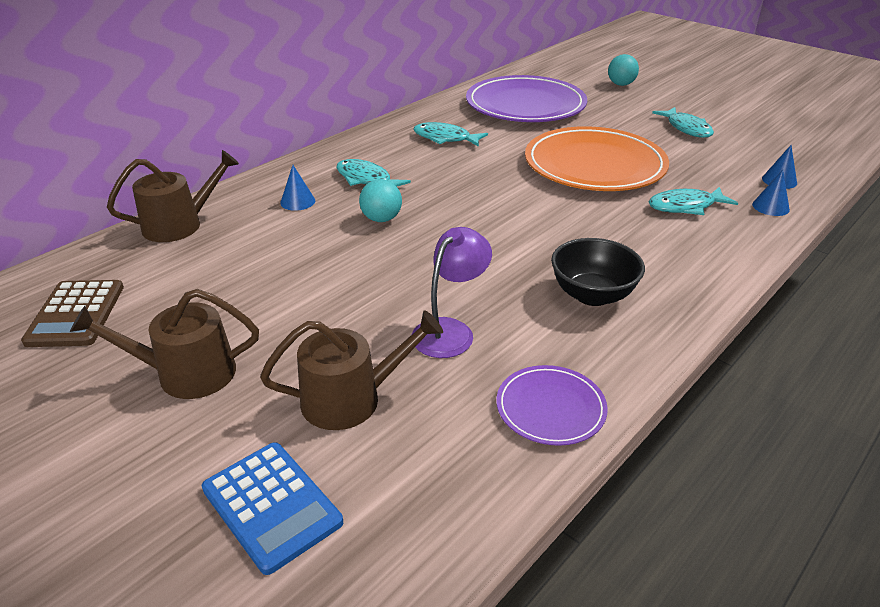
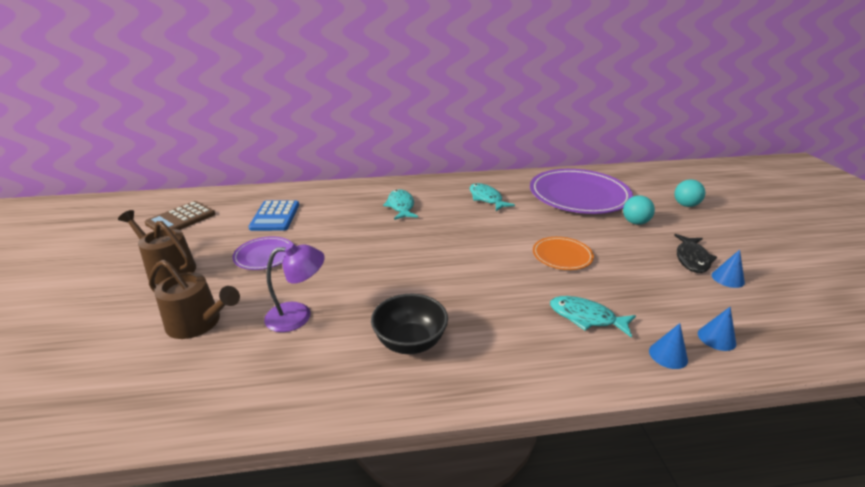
camera: 40 degrees right, 5 degrees down
brown watering can [107,150,239,242] -> none
blue calculator [202,442,343,575] -> blue calculator moved to [248,200,299,231]
blue cone [280,165,315,211] -> blue cone moved to [712,250,745,288]
turquoise ball [359,179,402,222] -> turquoise ball moved to [623,195,655,225]
purple plate [496,365,608,446] -> purple plate moved to [232,236,292,270]
orange plate [525,126,669,191] -> orange plate [533,237,594,270], size x0.49
turquoise fish [652,107,714,138] -> black fish [674,234,717,273]

